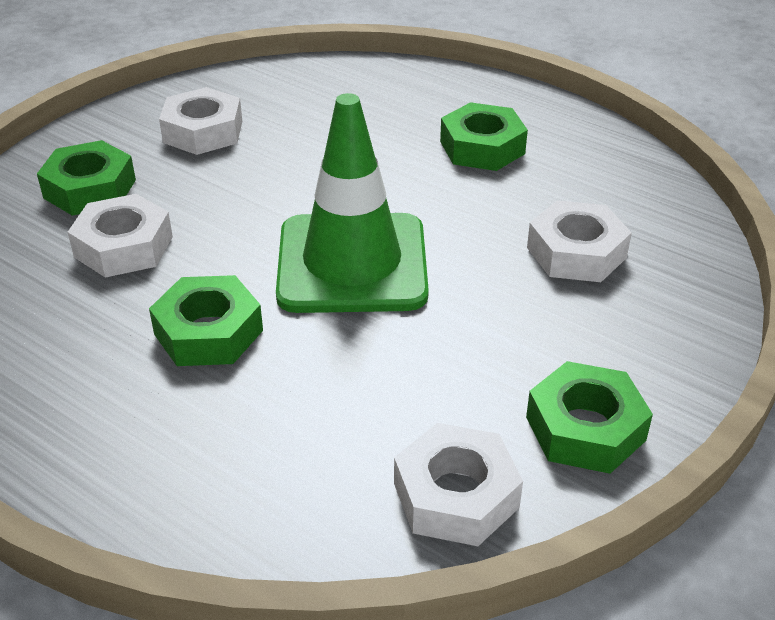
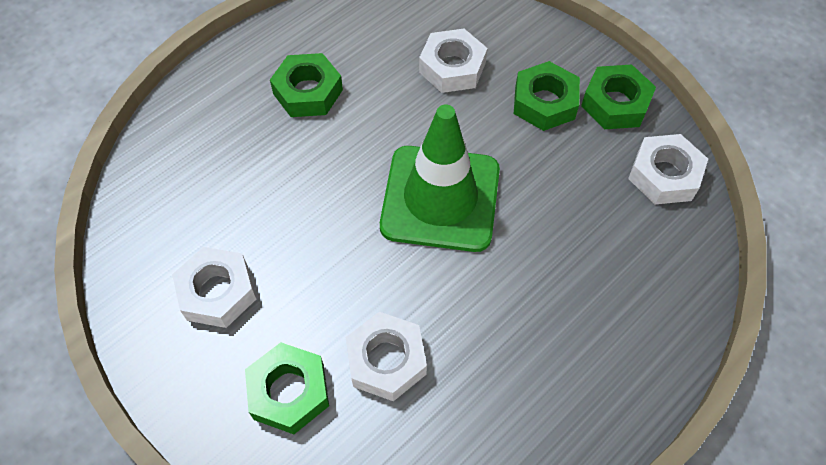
camera: 80 degrees left, 20 degrees up
green nut [149,275,263,366] -> green nut moved to [514,61,580,131]

